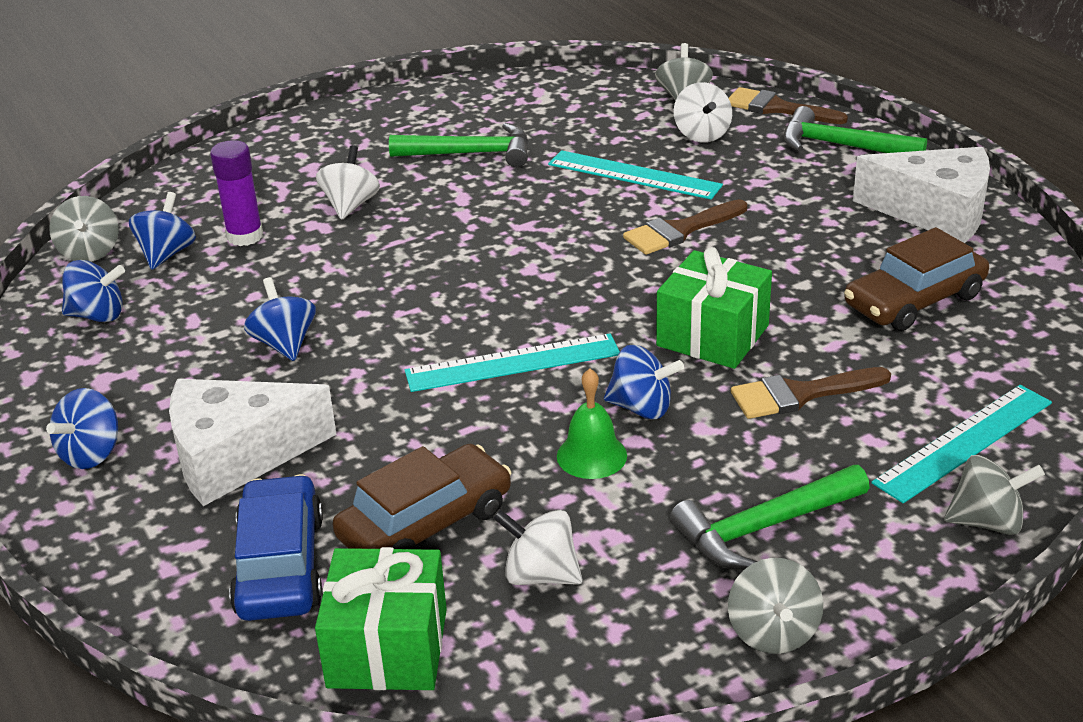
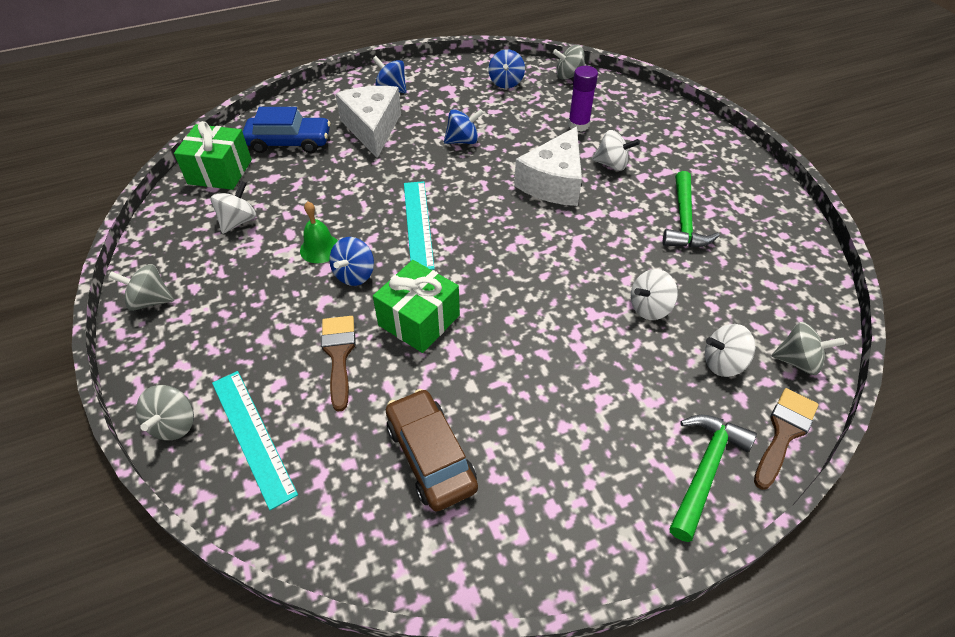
camera: 95 degrees right, 15 degrees up
blue spinning top [129,192,196,270] -> none
brown car [332,444,512,549] -> none
turquoise ruler [548,150,723,199] -> white spinning top [631,269,678,320]
brown brush [623,199,747,255] -> none
green hammer [670,465,870,570] -> none
white cheese [853,147,990,243] -> white cheese moved to [514,127,582,206]

